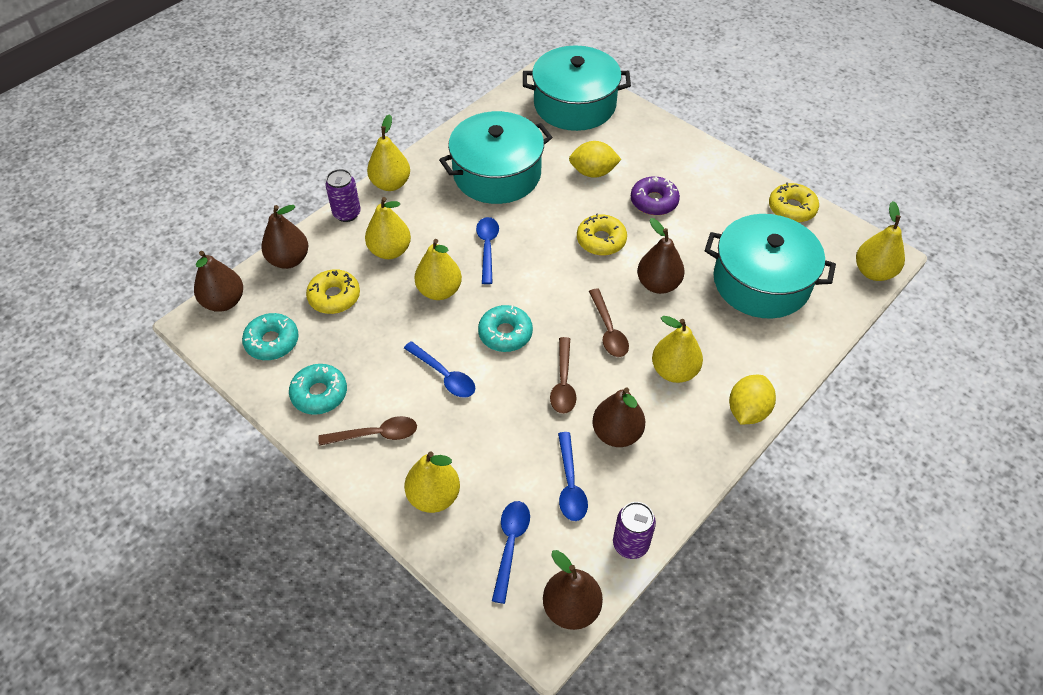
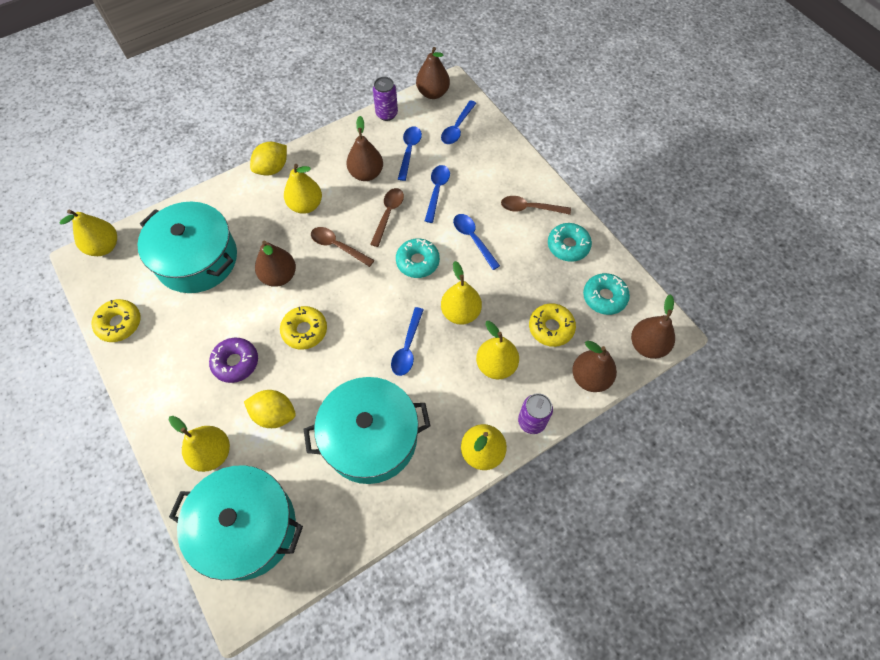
camera: 165 degrees left, 10 degrees up
yellow pear [405,452,460,513] -> yellow pear moved to [169,416,230,472]
brown spoon [589,289,629,357] -> brown spoon turned 60 degrees counterclockwise [311,227,374,267]
none -> blue spoon [425,165,450,223]

